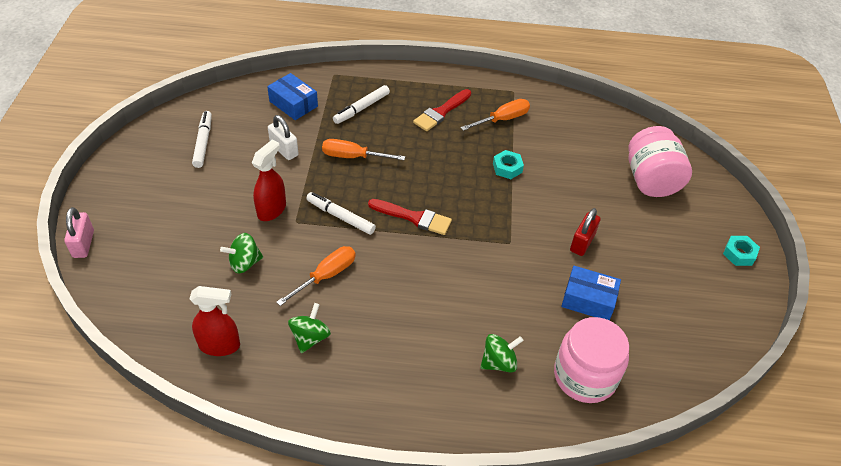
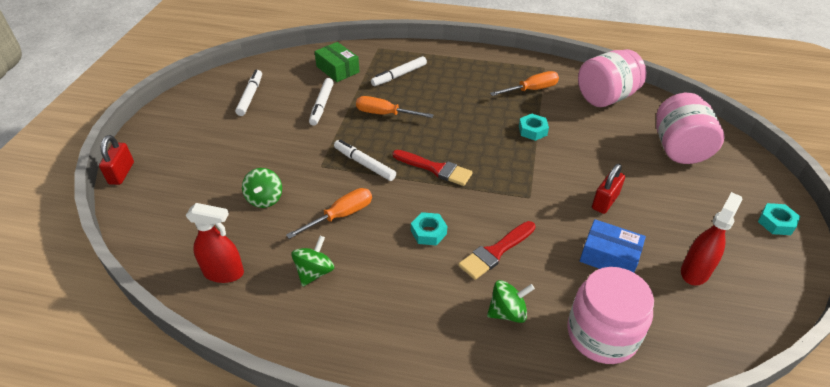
camera: 10 degrees right, 5 degrees down
pink padlock [64,207,94,258] -> red padlock [99,135,134,185]
green spinning top [220,233,263,274] -> green spinning top turned 75 degrees counterclockwise [242,168,282,208]
red spray bottle [252,140,286,221] -> red spray bottle moved to [681,192,742,286]
blue box [267,73,318,120] -> green box [314,42,360,82]
white padlock [268,115,299,160] -> white marker [309,78,334,126]
red brush [413,89,471,131] -> red brush moved to [458,221,536,280]
none -> turquoise nut [411,212,447,246]
none -> pink jar [578,49,646,107]

